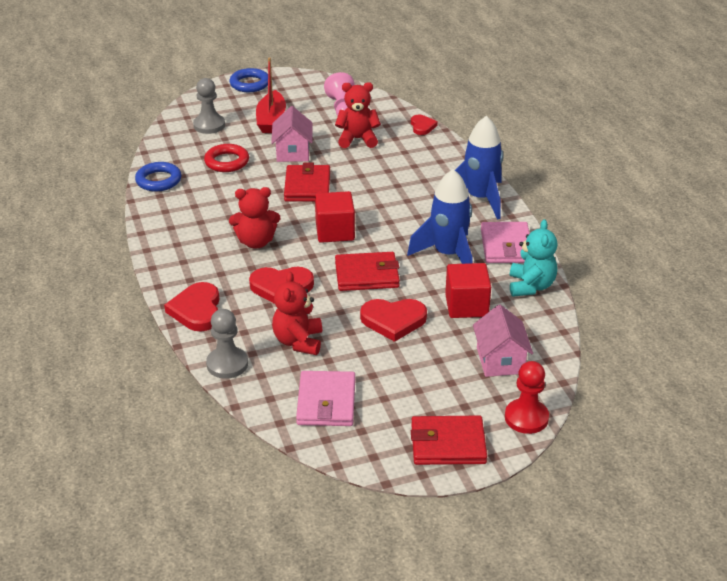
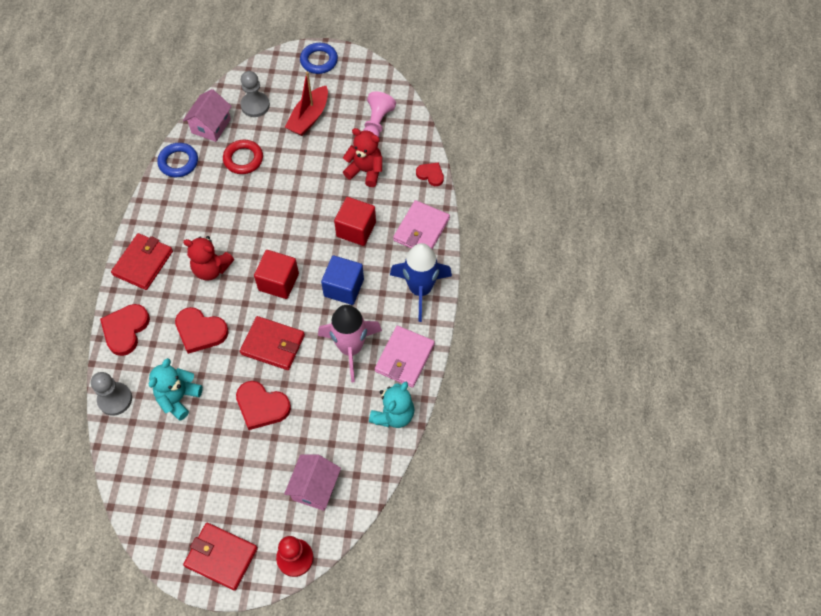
camera: 25 degrees right, 25 degrees up
pink house [271,106,313,162] -> pink house moved to [183,89,232,142]
red teddy bear [272,272,322,355] -> turquoise teddy bear [149,358,203,421]
red wallet [284,162,330,202] -> red wallet moved to [111,233,173,290]
pink wallet [296,371,355,426] -> pink wallet moved to [393,200,450,249]
blue rocket [407,169,473,264] -> pink rocket [318,305,382,382]
red heart [411,115,438,135] -> red heart turned 75 degrees counterclockwise [416,162,444,186]
red cube [445,263,491,318] -> red cube moved to [334,197,376,246]
none -> blue cube [321,255,364,305]

